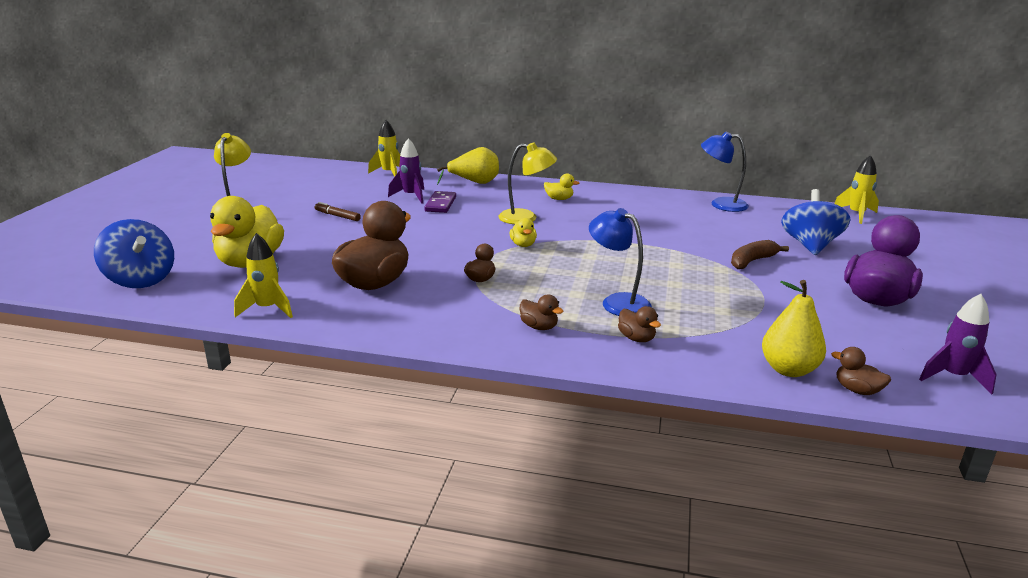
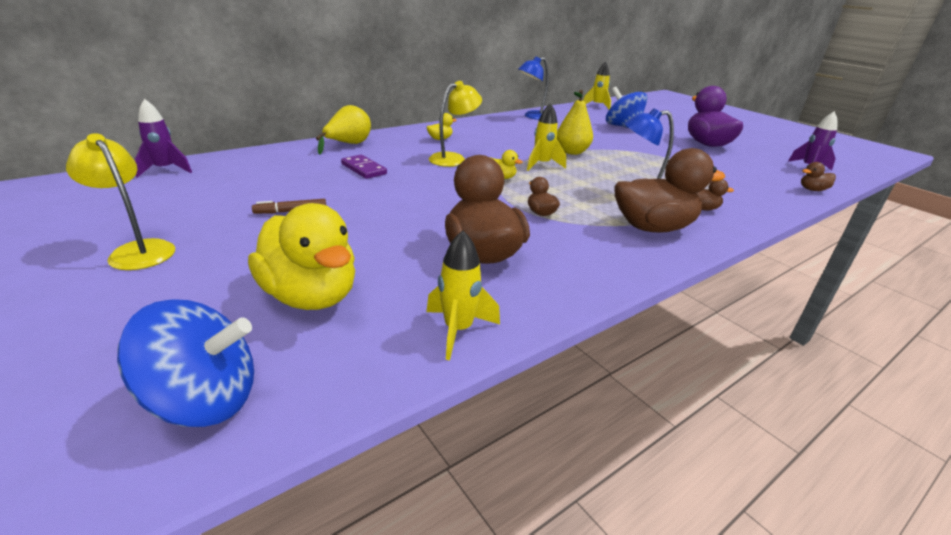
camera: 50 degrees left, 5 degrees up
yellow rocket [368,120,400,177] -> yellow rocket moved to [527,103,566,171]
purple rocket [388,138,424,204] -> purple rocket moved to [134,99,192,178]
brown duck [520,295,563,330] -> brown duck [614,148,725,233], size x2.26
brown banana [731,240,789,269] -> none
yellow pear [762,280,826,377] -> yellow pear moved to [557,90,593,155]

